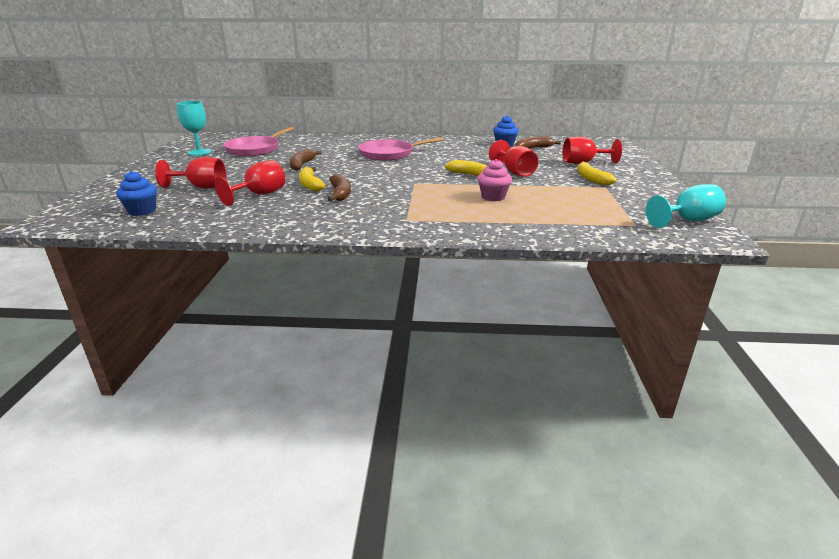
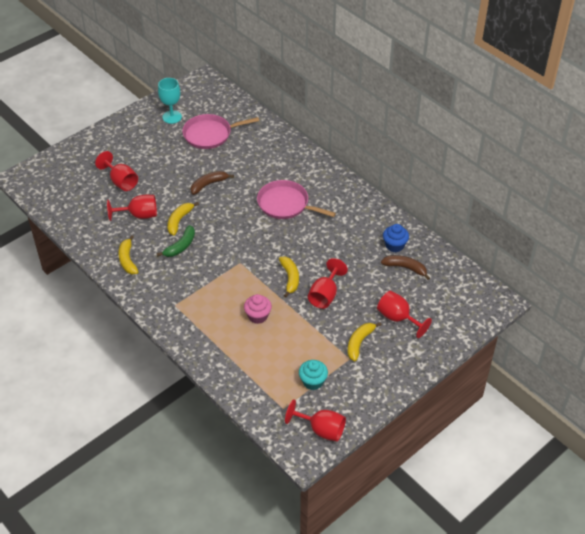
camera: 45 degrees right, 20 degrees up
blue cupcake [116,171,157,216] -> none
brown banana [328,174,351,202] -> green banana [157,225,195,257]
turquoise goblet [646,184,726,228] -> red goblet [285,399,346,442]
none -> yellow banana [118,235,139,274]
none -> turquoise cupcake [299,360,328,390]

